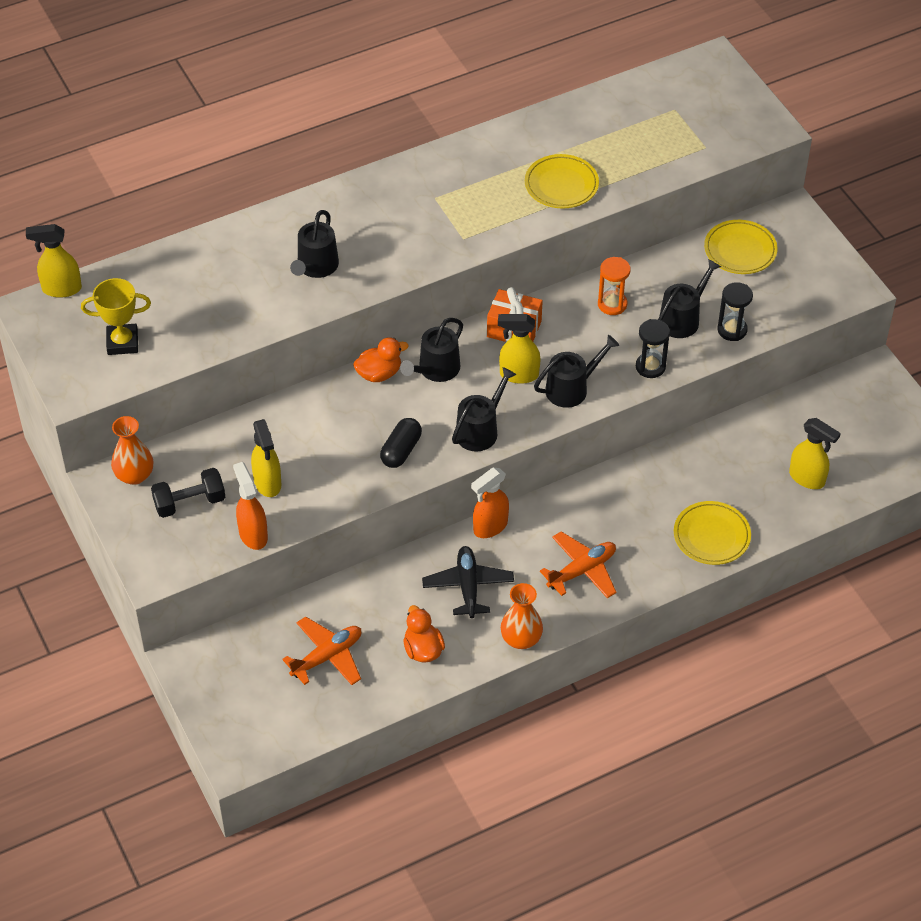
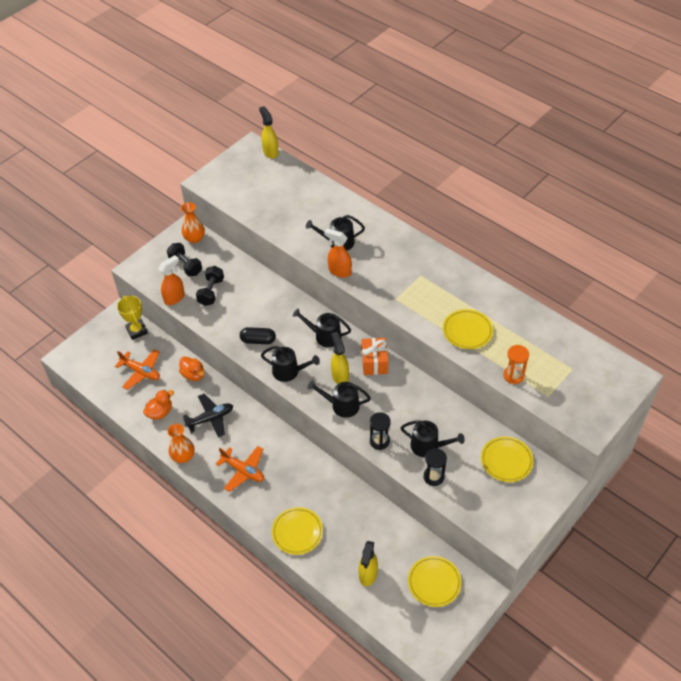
camera: 70 degrees right, 0 degrees up
yellow trophy [81,278,151,355] -> yellow trophy moved to [117,296,148,340]
yellow spray bottle [251,419,281,497] -> black dumbbell [196,266,224,306]
orange duck [353,337,409,382] -> orange duck moved to [179,356,205,381]
orange spray bottle [471,467,509,538] -> orange spray bottle moved to [324,228,352,278]
black watering can [534,335,619,408] -> black watering can turned 150 degrees clockwise [308,380,371,418]
orange hourglass [598,257,631,315] -> orange hourglass moved to [503,345,529,384]
none -> yellow plate [408,556,462,607]

